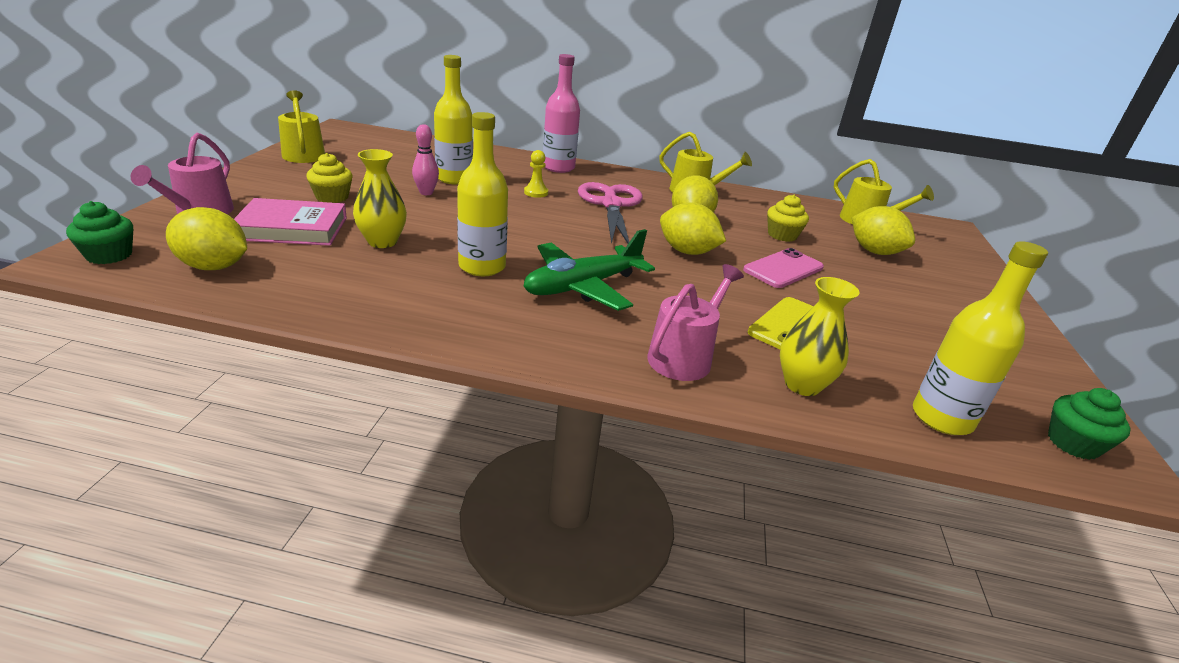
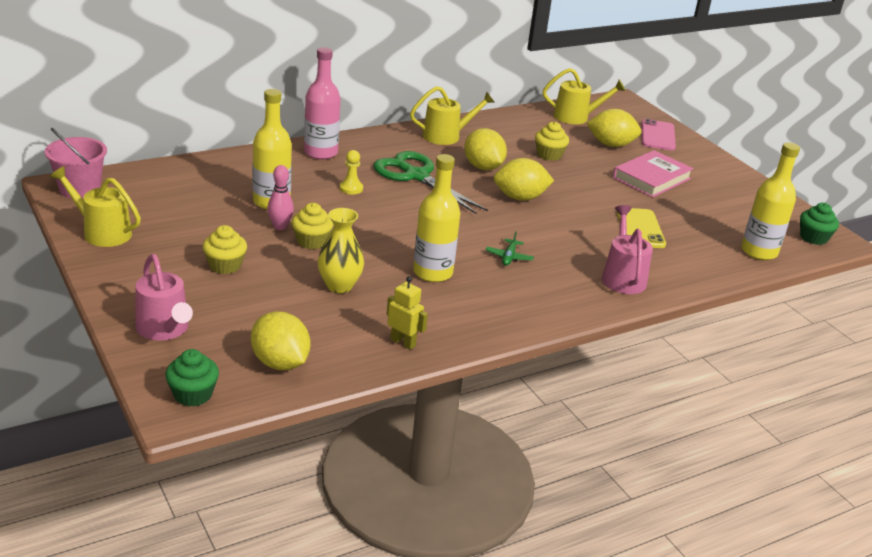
camera: 40 degrees left, 0 degrees up
yellow lemon [166,207,247,270] -> yellow lemon turned 75 degrees clockwise [251,311,311,370]
pink book [234,198,347,246] -> pink book moved to [613,150,694,198]
green plane [524,229,655,311] -> green plane [486,231,534,266], size x0.42
pink scissors [578,182,643,244] -> green scissors [373,151,488,214]
pink phone [743,248,824,288] -> pink phone moved to [642,119,676,150]
yellow vase [780,277,860,396] -> none
none -> pink bucket [45,128,107,199]
none -> yellow cupcake [292,203,333,249]
none -> yellow robot [387,276,428,350]

